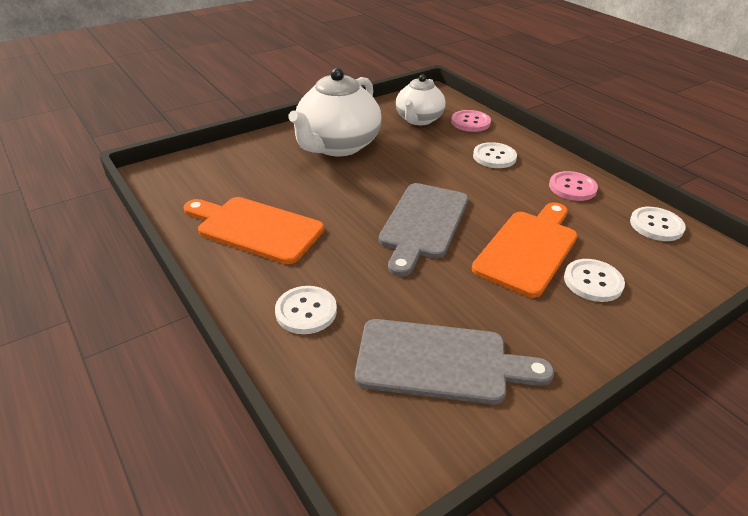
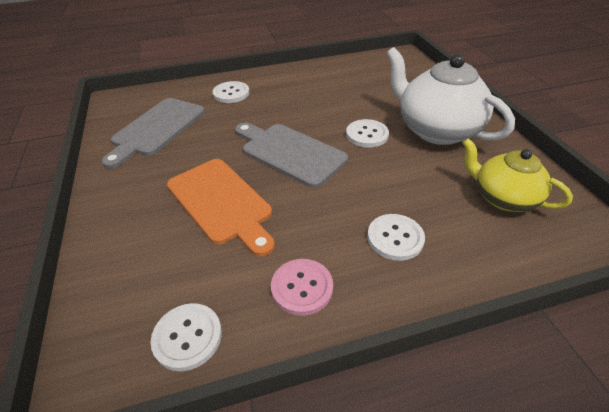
camera: 110 degrees right, 5 degrees up
orange cutting board [184,197,324,264] -> none
white teapot [396,75,446,125] -> yellow teapot [462,138,573,212]
pink button [451,110,491,132] -> none
white button [564,259,625,302] -> white button moved to [346,119,389,148]

